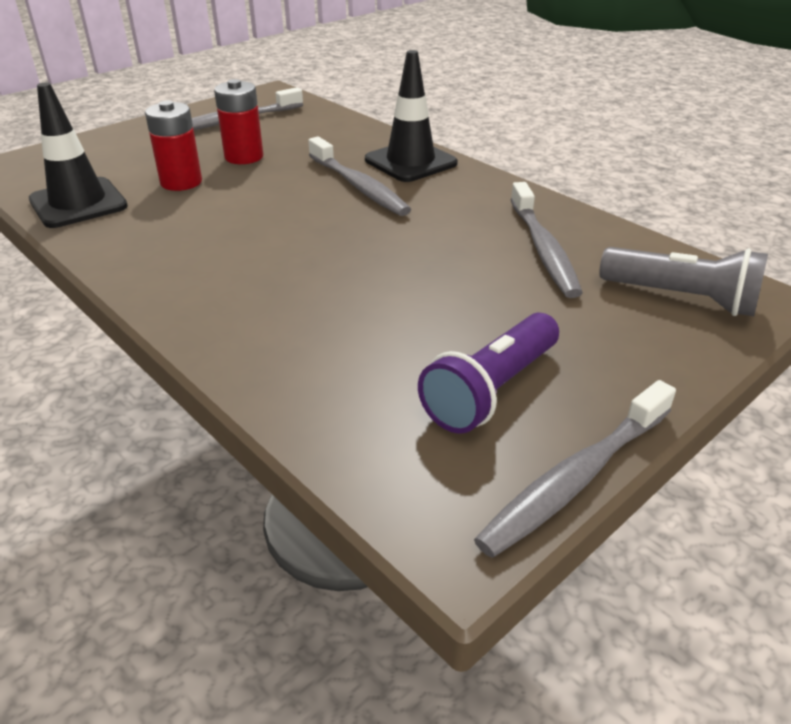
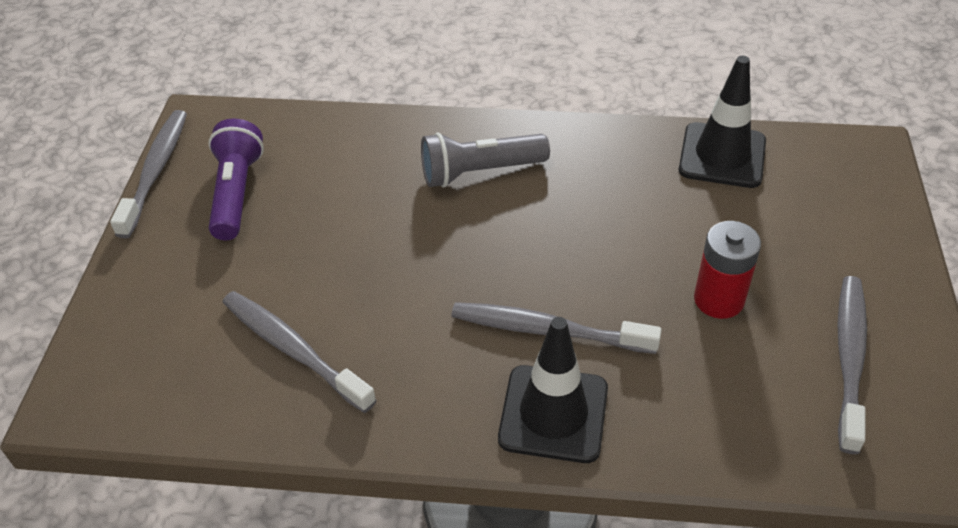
camera: 140 degrees right, 10 degrees up
red battery [145,101,202,191] -> none
grey flashlight [599,247,768,316] -> grey flashlight moved to [421,132,550,188]

